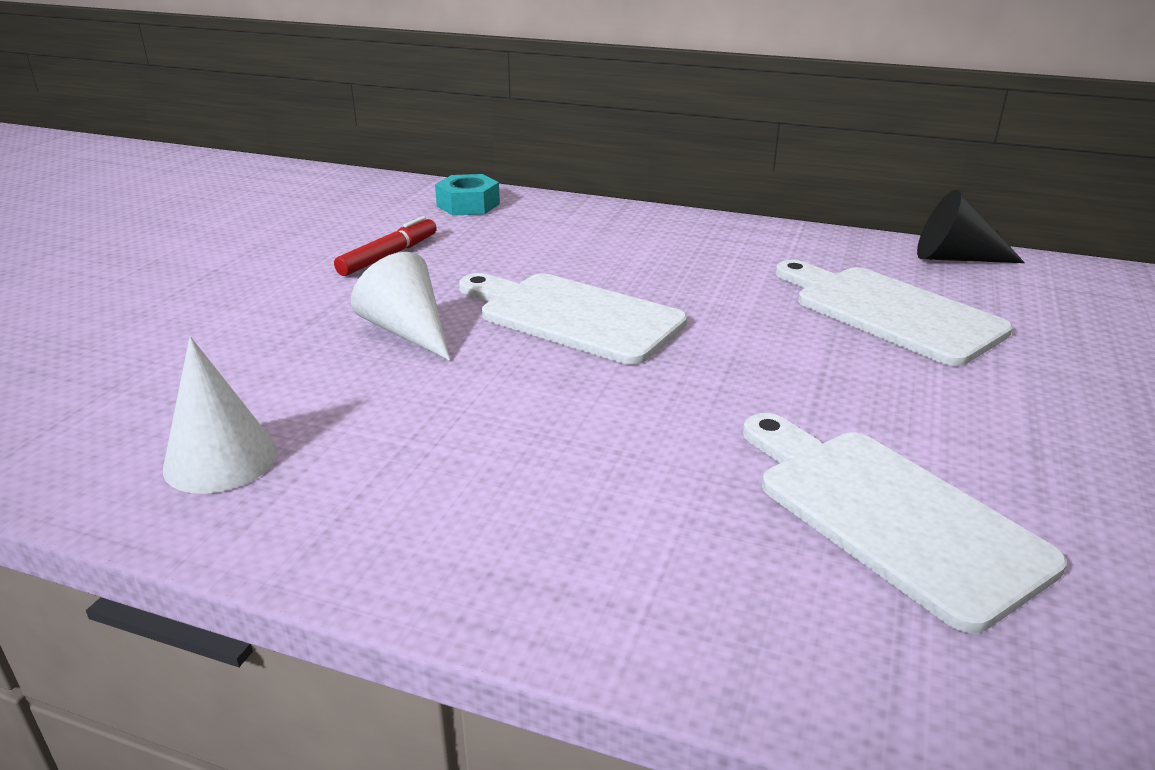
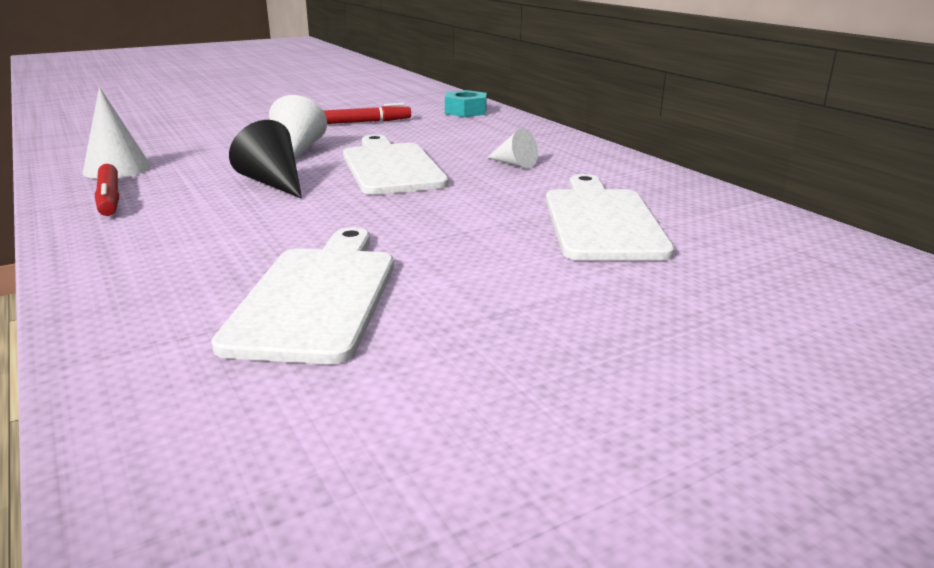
camera: 40 degrees right, 5 degrees down
black cone [917,190,1025,263] -> black cone moved to [229,120,302,199]
none -> red marker [95,164,119,216]
none -> white cone [487,128,538,169]

